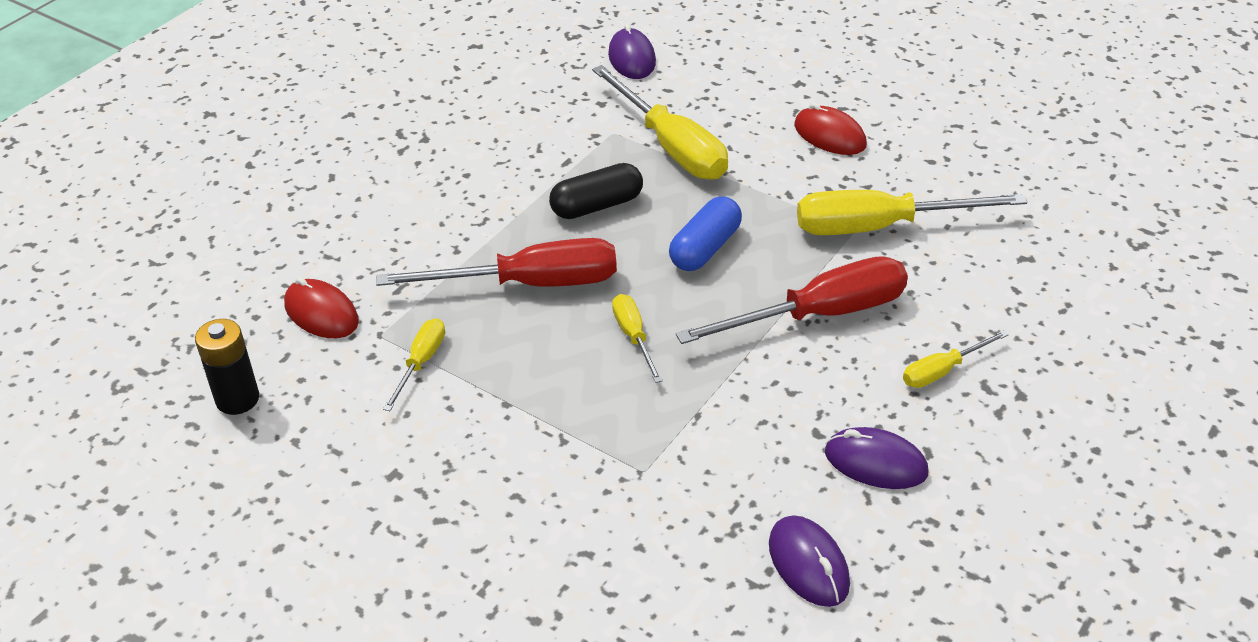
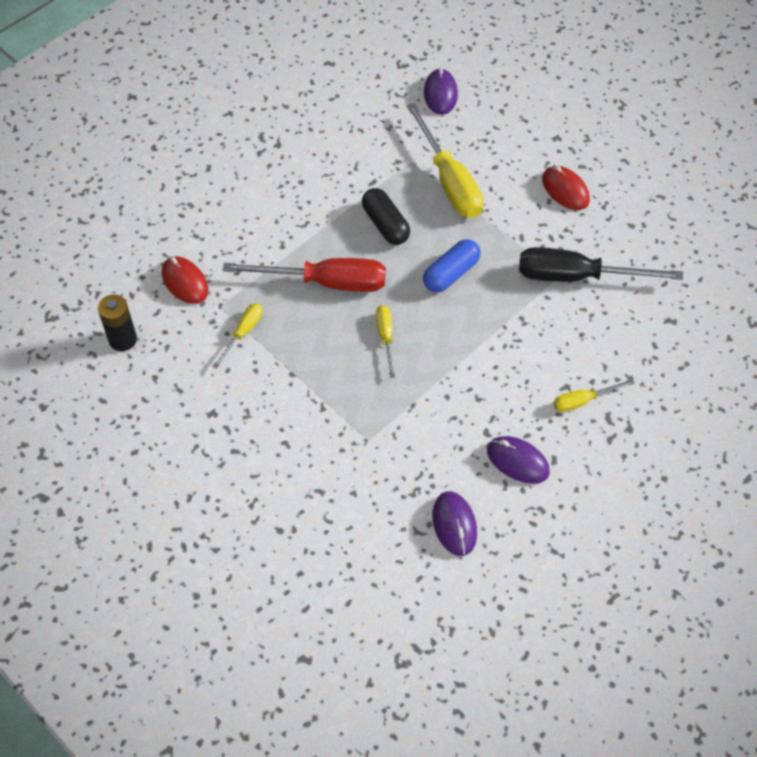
camera: 10 degrees right, 15 degrees up
black capsule [549,163,643,219] -> black capsule turned 75 degrees clockwise [362,188,410,245]
red screwdriver [676,256,908,344] -> none
yellow screwdriver [797,190,1027,235] -> black screwdriver [519,247,683,282]

